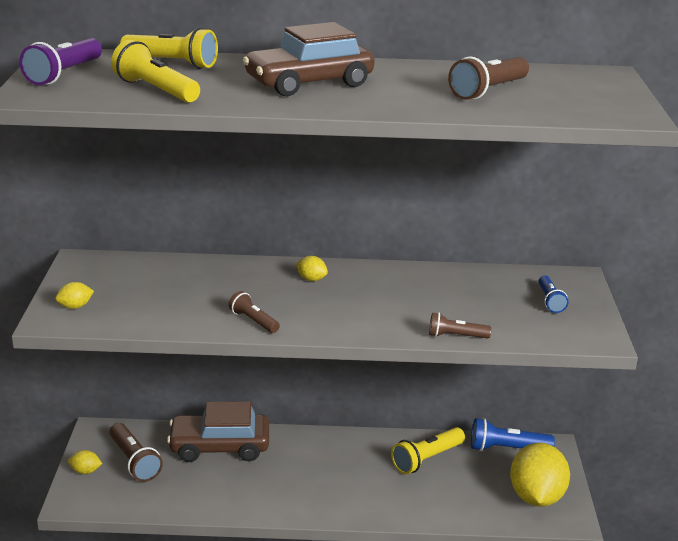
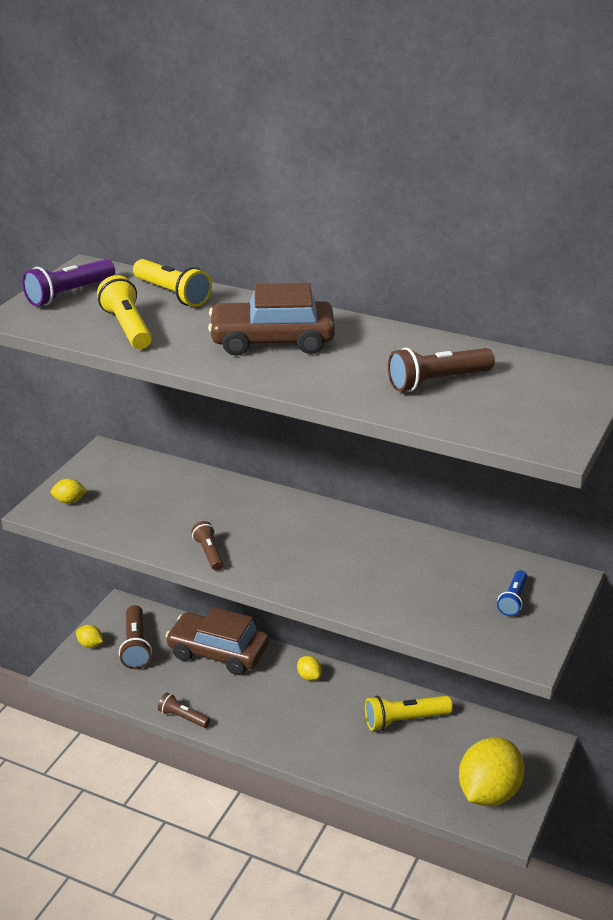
camera: 25 degrees right, 5 degrees up
yellow lemon [296,256,328,281] -> yellow lemon moved to [297,656,322,681]
brown flashlight [429,313,491,339] -> brown flashlight moved to [158,693,210,728]
blue flashlight [471,418,555,451] -> none

